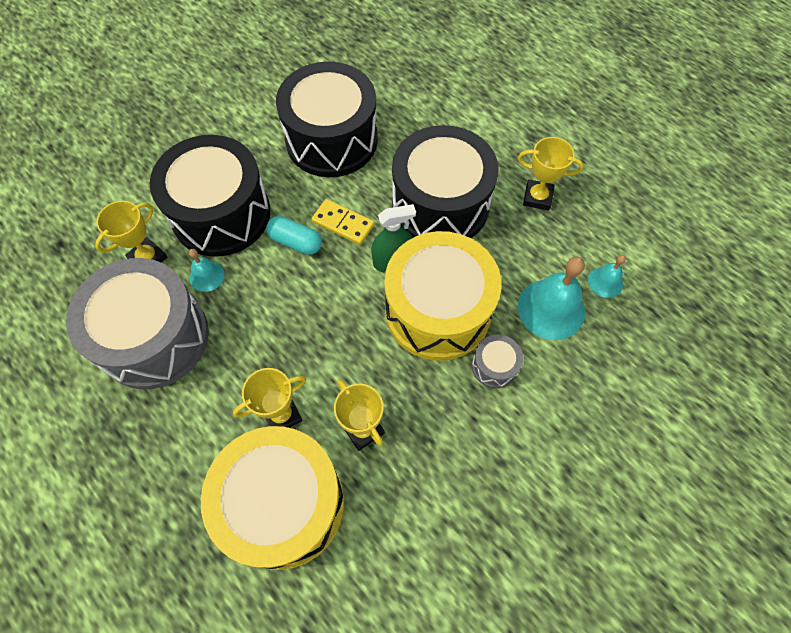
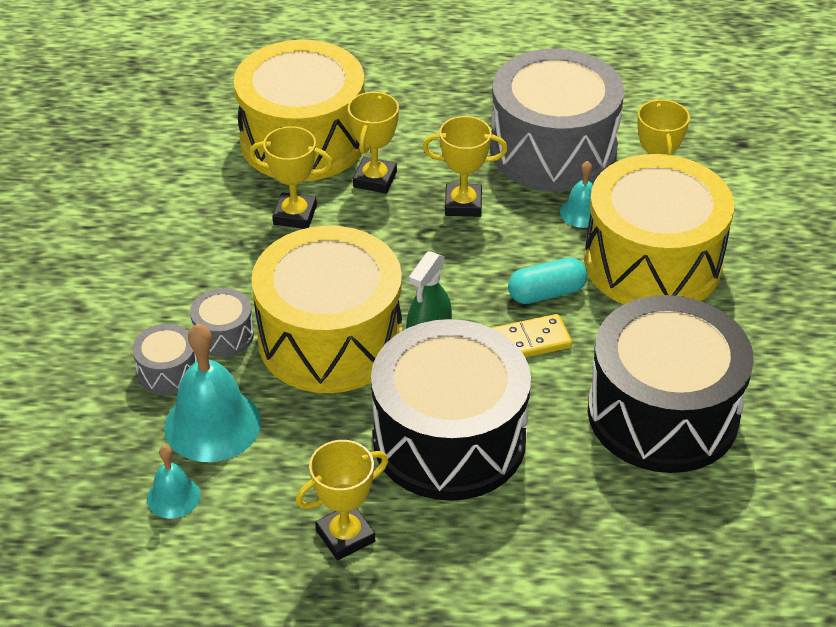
camera: 135 degrees right, 20 degrees down
black drum [150,135,270,257] -> yellow drum [584,154,734,304]
none -> grey drum [132,324,197,395]
none -> yellow trophy [423,116,508,217]

